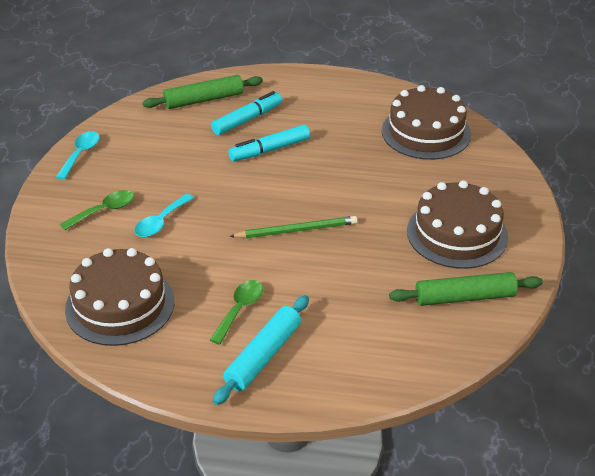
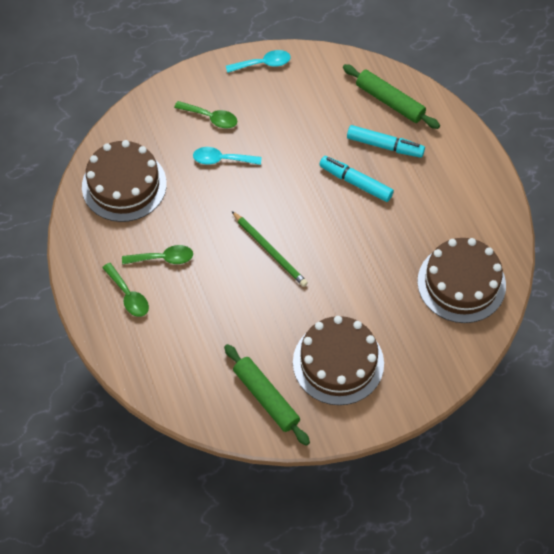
camera: 60 degrees right, 20 degrees up
turquoise rolling pin [213,295,309,405] -> green spoon [102,263,149,317]

